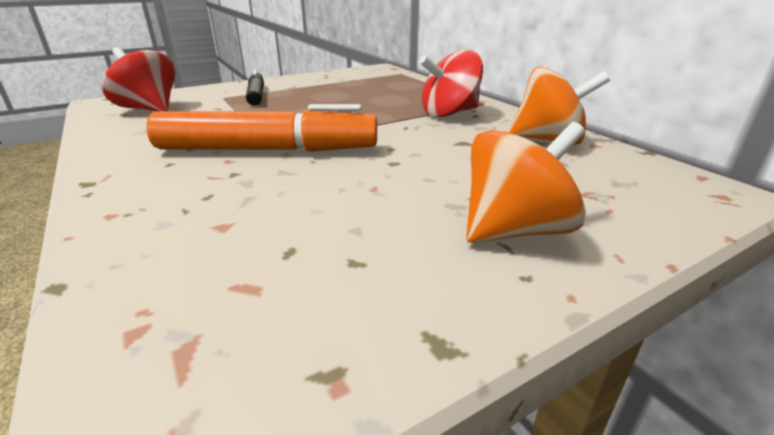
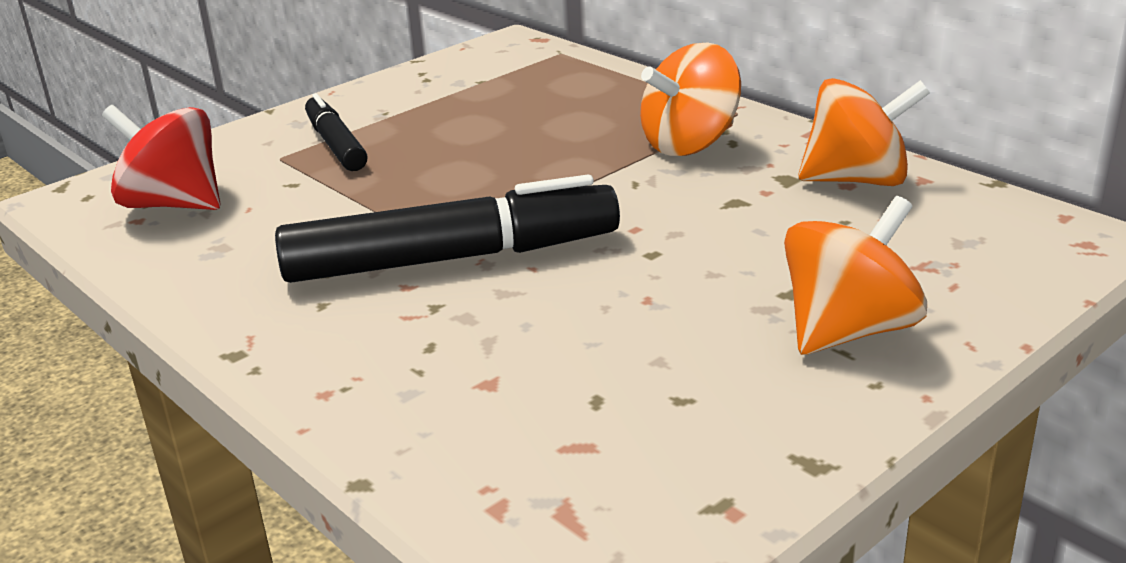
camera: 10 degrees left, 0 degrees up
orange marker [146,104,377,152] -> black marker [275,175,620,283]
red spinning top [419,49,483,117] -> orange spinning top [640,42,741,156]

